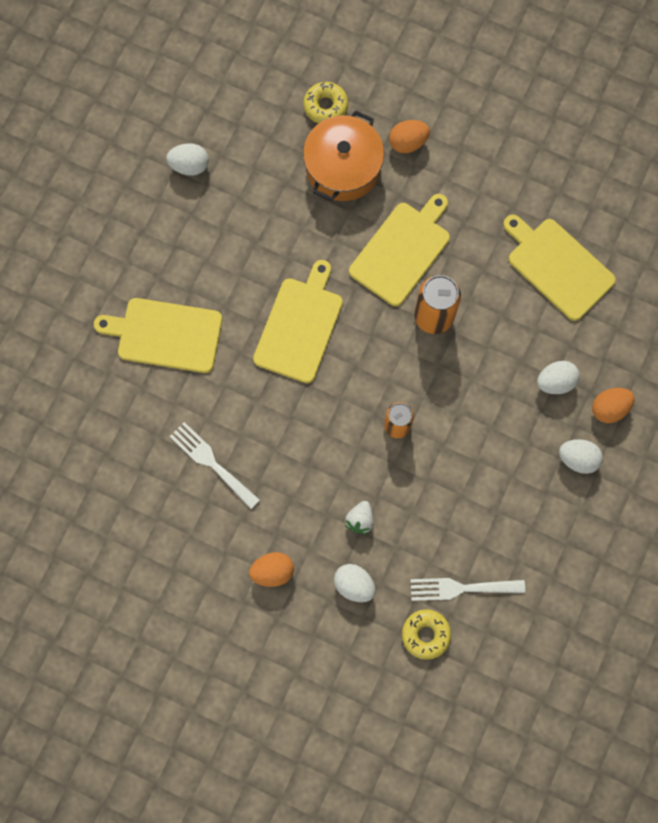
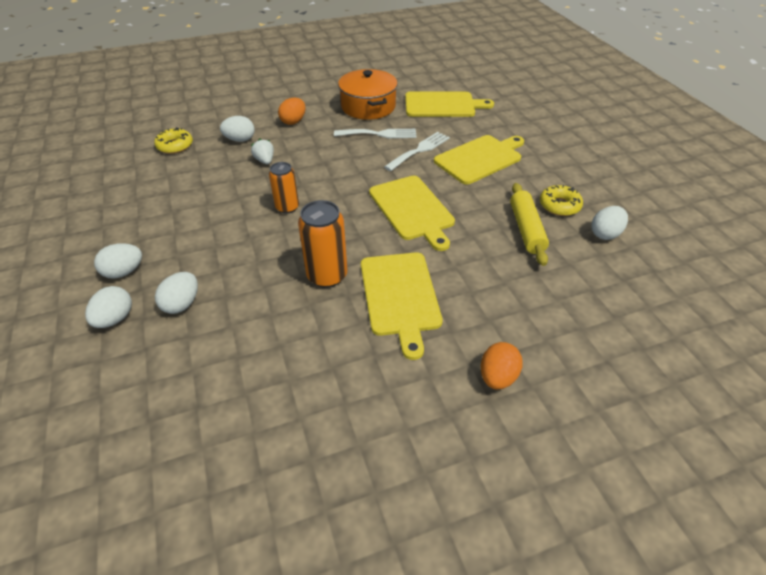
camera: 135 degrees right, 30 degrees down
orange pot [303,110,384,201] -> orange pot moved to [338,69,398,120]
yellow donut [304,82,348,124] -> yellow donut moved to [540,185,583,216]
white fork [411,578,525,601] -> white fork moved to [384,132,450,171]
yellow cutting board [503,215,616,321] -> yellow cutting board moved to [405,91,494,117]
orange egg [592,388,634,423] -> white egg [85,286,132,328]
none -> yellow rolling pin [510,183,549,266]

